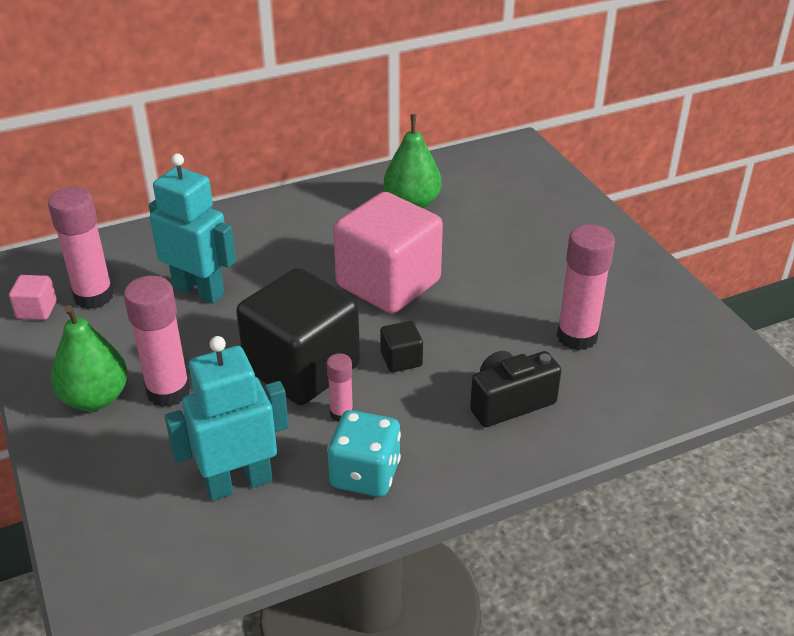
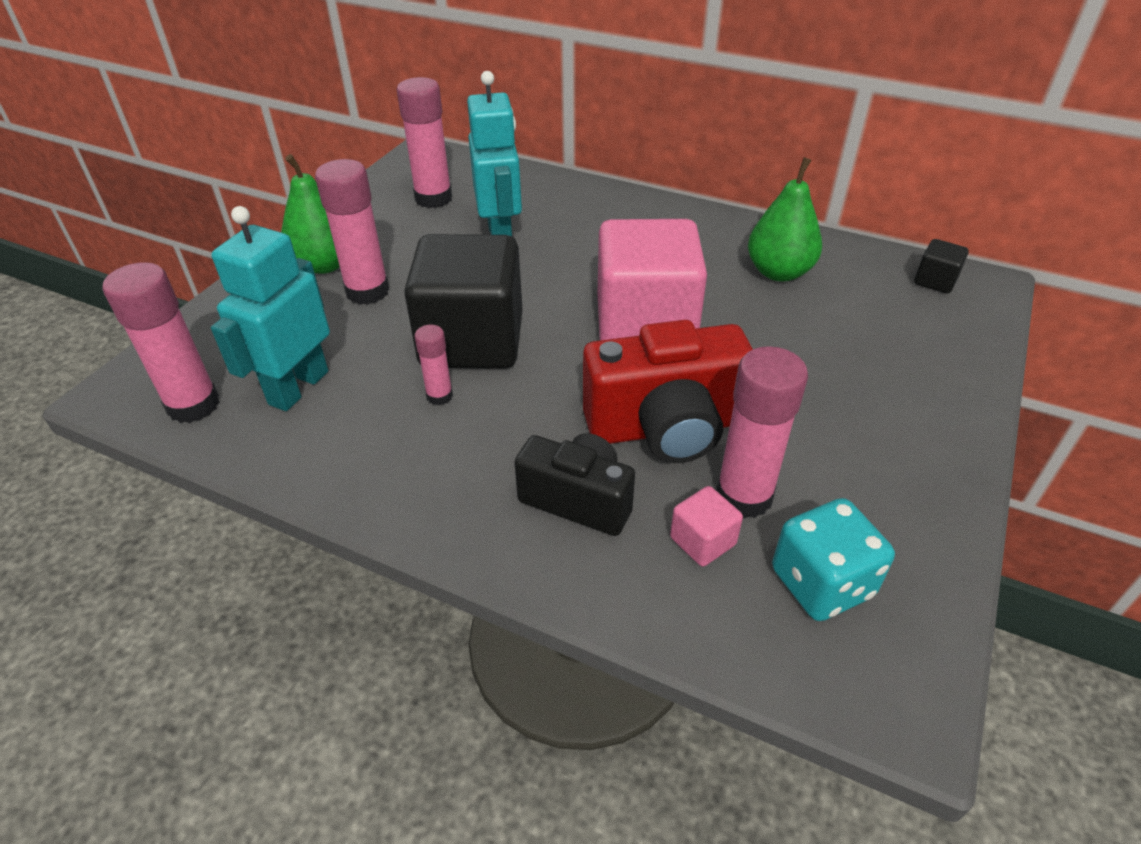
camera: 50 degrees right, 5 degrees up
pink cube [9,275,57,320] -> pink cube moved to [670,486,743,567]
turquoise robot [165,336,289,501] -> turquoise robot turned 90 degrees counterclockwise [211,206,330,411]
turquoise dice [327,410,401,497] -> turquoise dice moved to [772,498,895,621]
black cube [380,321,423,372] -> black cube moved to [914,239,969,294]
none -> pink glue stick [103,262,220,423]
none -> red camera [583,320,753,463]

